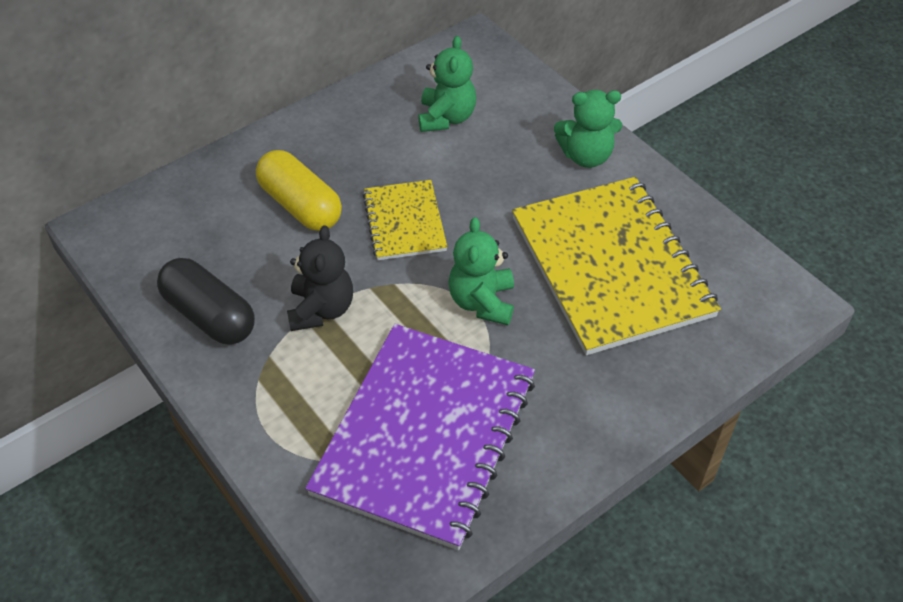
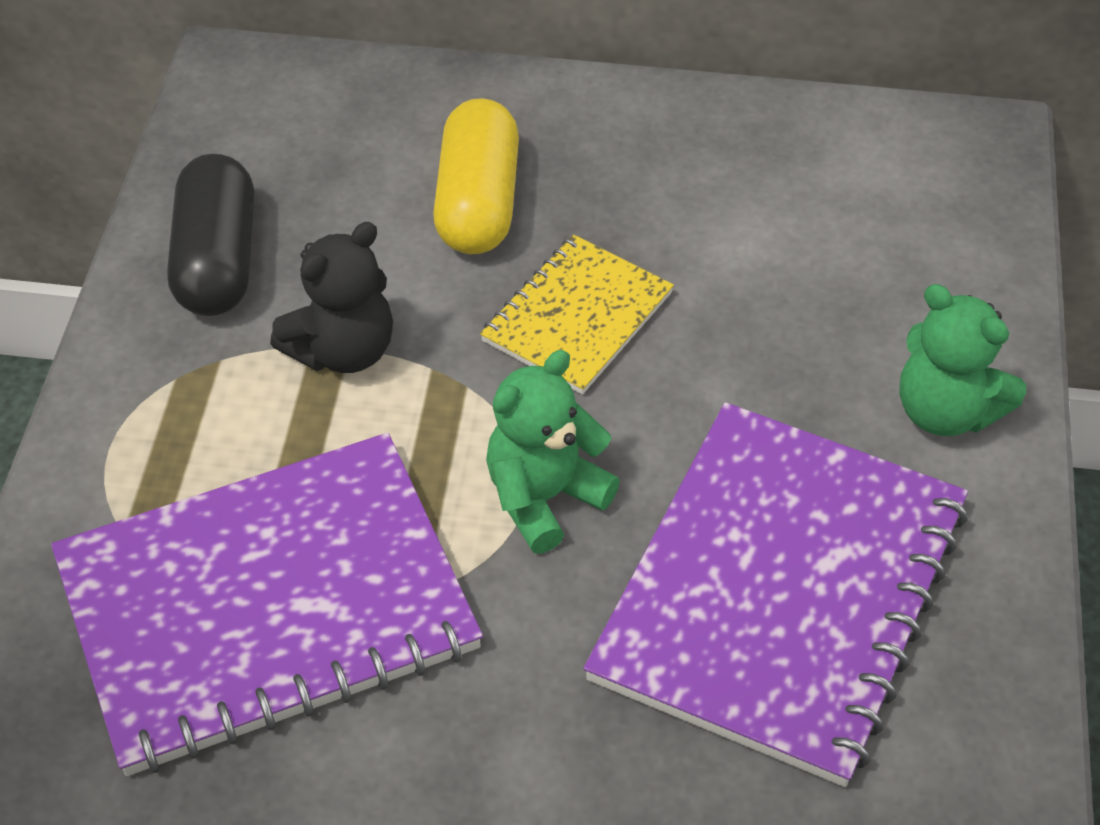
camera: 45 degrees right, 0 degrees up
green teddy bear [418,36,476,132] -> none
yellow notebook [512,177,721,355] -> purple notebook [584,402,968,787]

